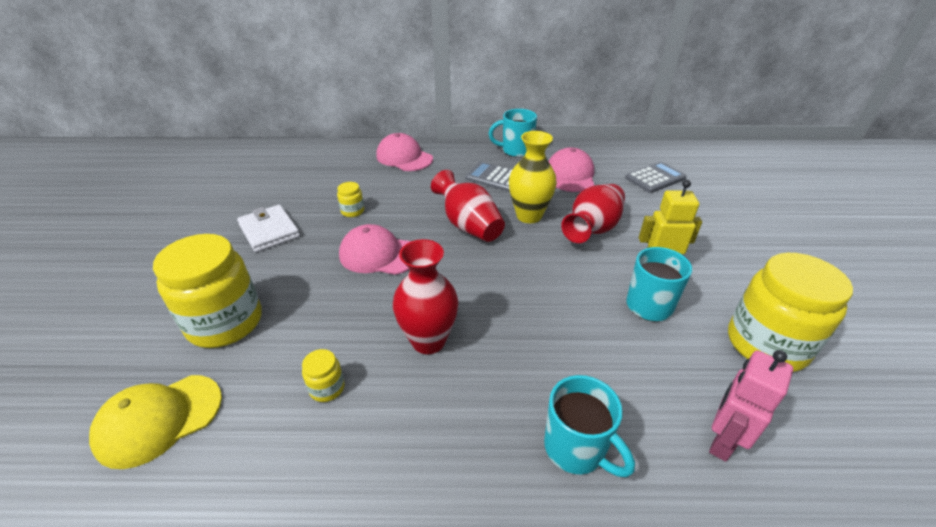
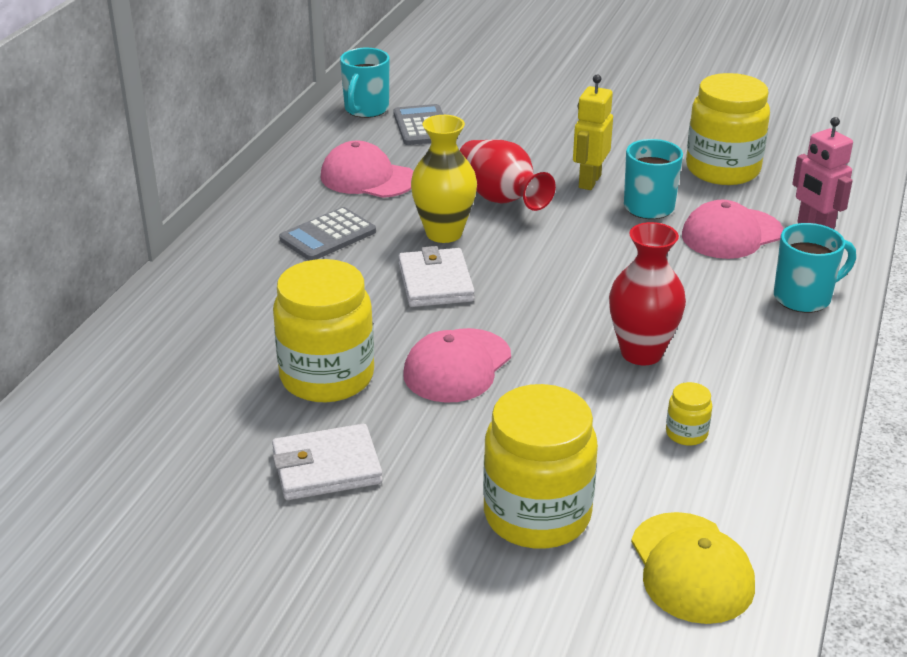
camera: 70 degrees left, 5 degrees down
yellow jar [337,182,364,217] -> yellow jar [273,259,374,402], size x2.36
pink cap [376,133,433,171] -> pink cap moved to [682,200,783,259]
red vase [431,170,505,242] -> white wallet [398,246,475,307]
turquoise mug [489,109,537,157] -> turquoise mug moved to [340,48,389,118]

